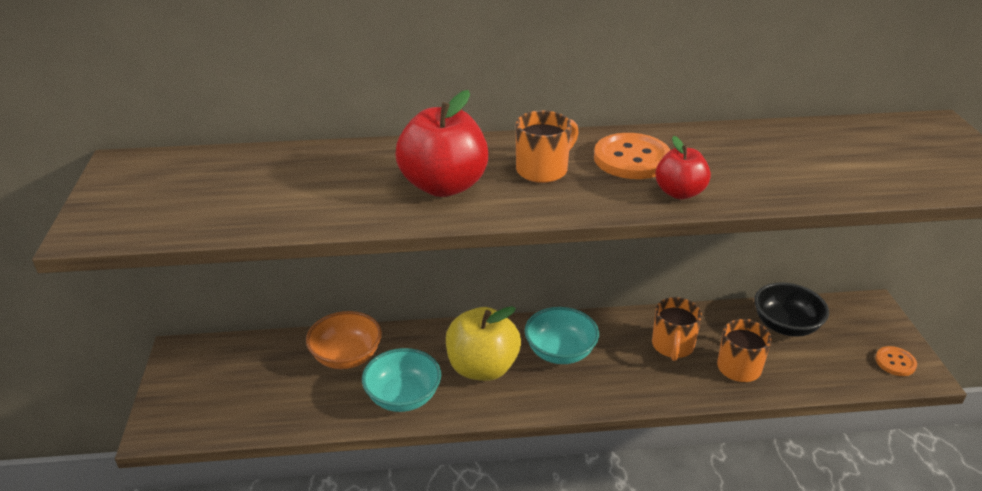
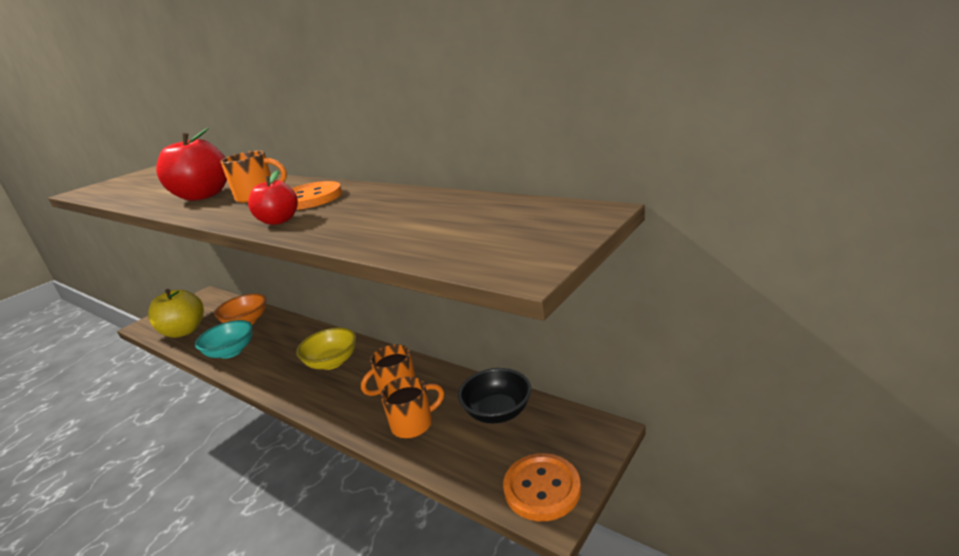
camera: 45 degrees right, 10 degrees down
yellow apple [446,306,521,381] -> yellow apple moved to [148,289,204,338]
turquoise bowl [524,307,599,364] -> yellow bowl [296,327,356,370]
orange button [875,346,917,376] -> orange button [503,453,581,521], size x1.74

